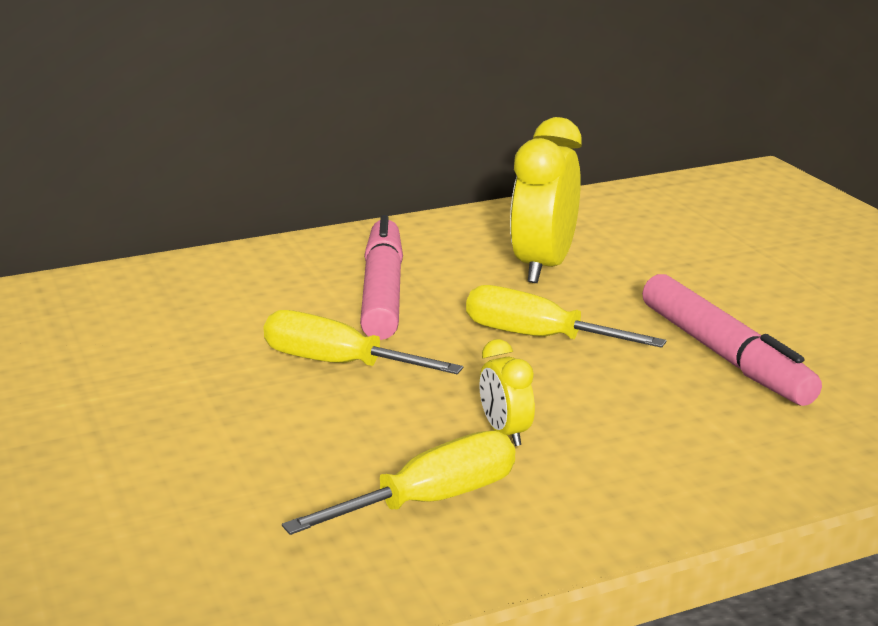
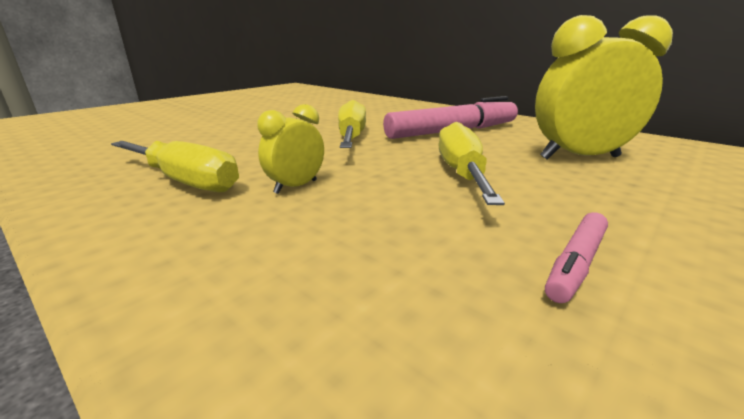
camera: 65 degrees right, 0 degrees up
pink marker [642,274,822,406] -> pink marker [545,212,608,303], size x0.47

